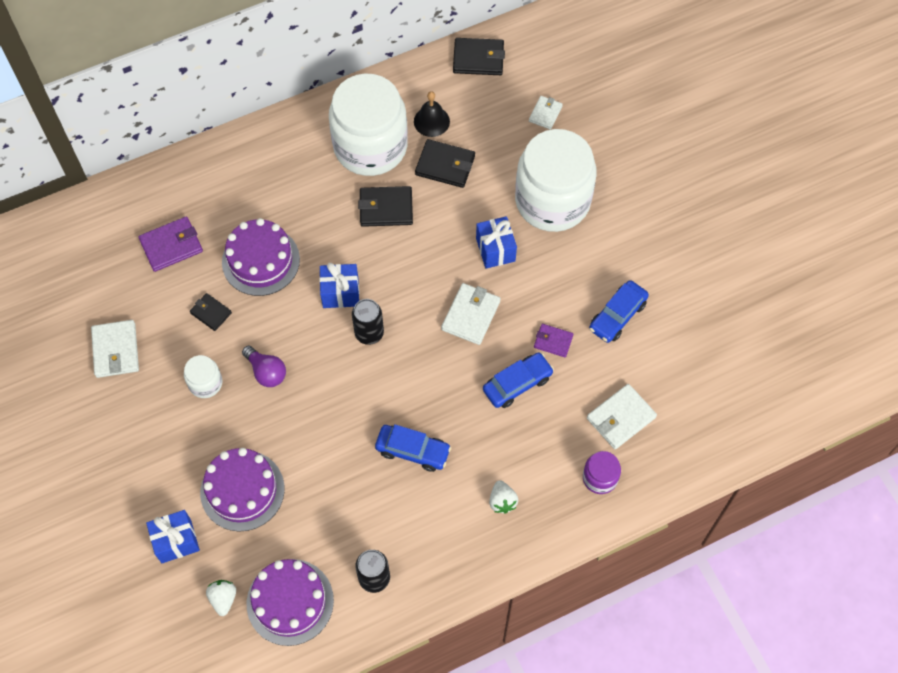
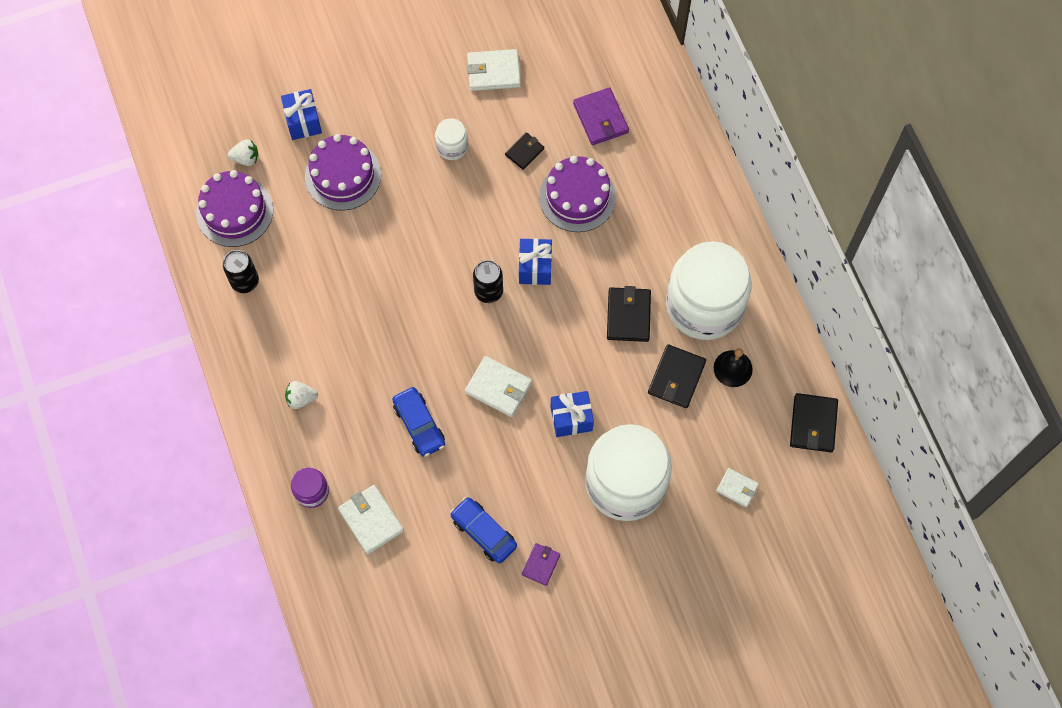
camera: 95 degrees right, 5 degrees up
purple light bulb [242,346,286,387] -> none
blue car [375,424,451,472] -> none
purple wallet [534,324,574,357] -> purple wallet moved to [522,543,560,586]

